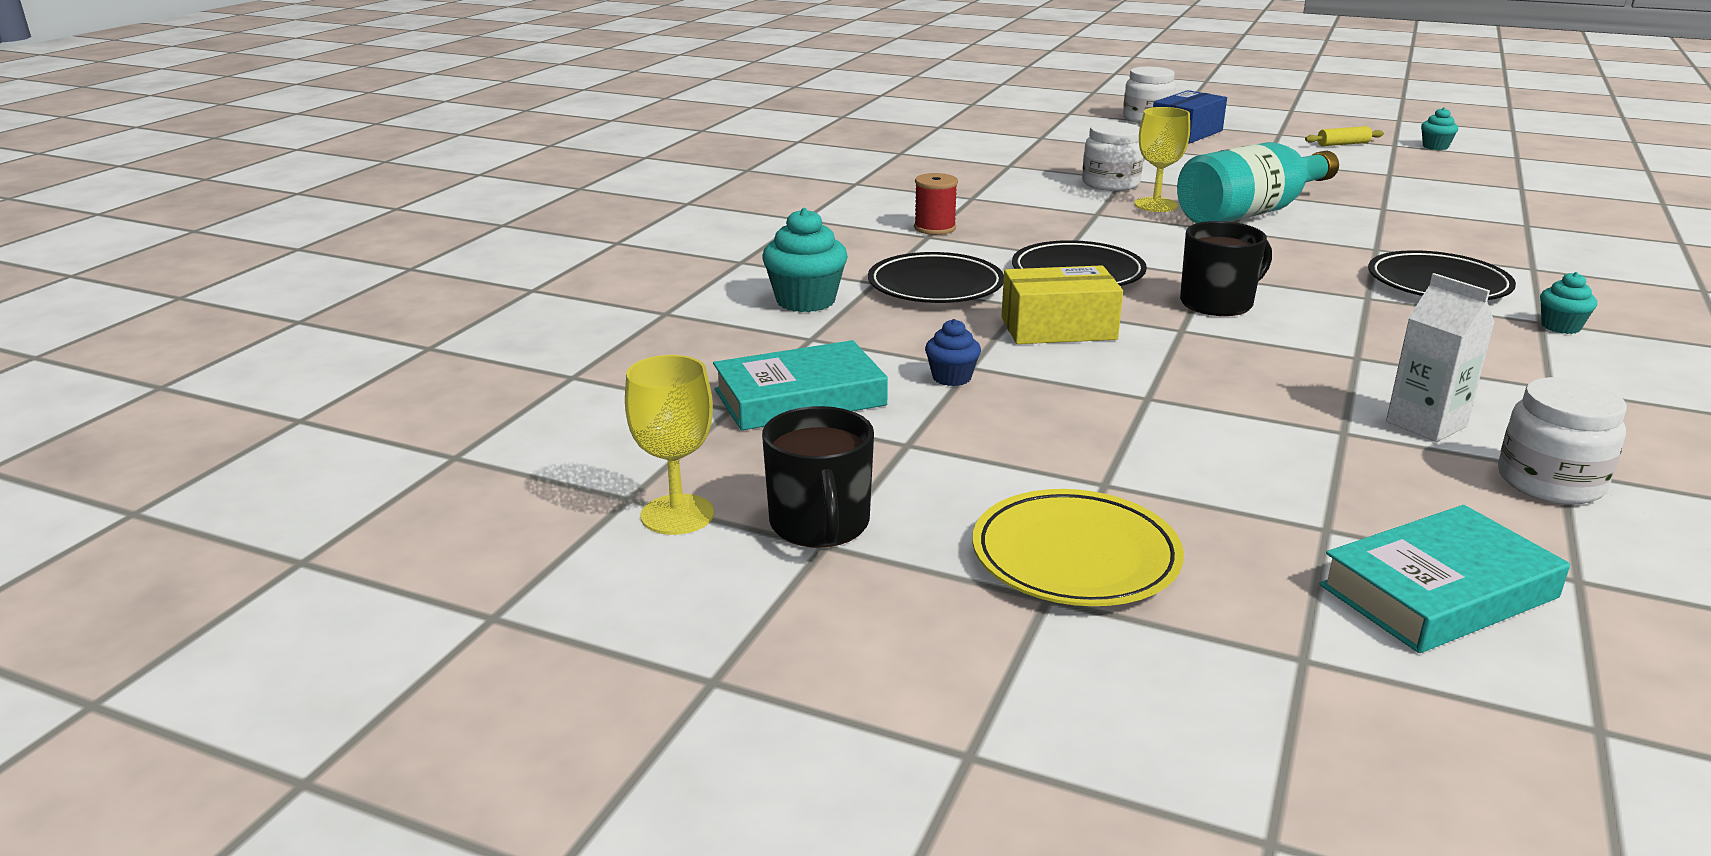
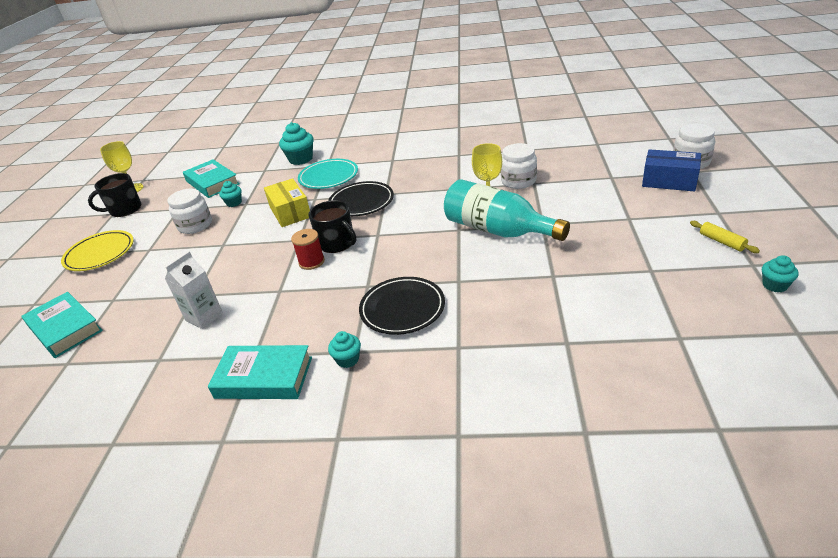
camera: 75 degrees right, 10 degrees up
black plate [868,252,1004,303] -> turquoise plate [298,159,358,189]
red spool [914,173,958,235] -> red spool moved to [291,229,325,270]
blue cupcake [925,319,981,386] -> turquoise cupcake [219,181,242,207]
white jar [1498,377,1627,505] -> white jar moved to [167,188,212,234]
none -> turquoise book [208,345,312,399]

